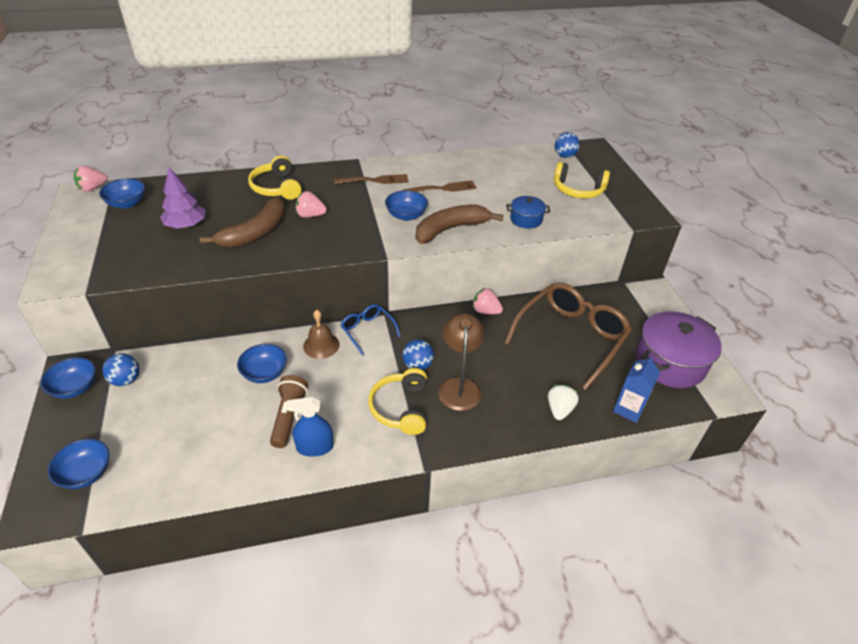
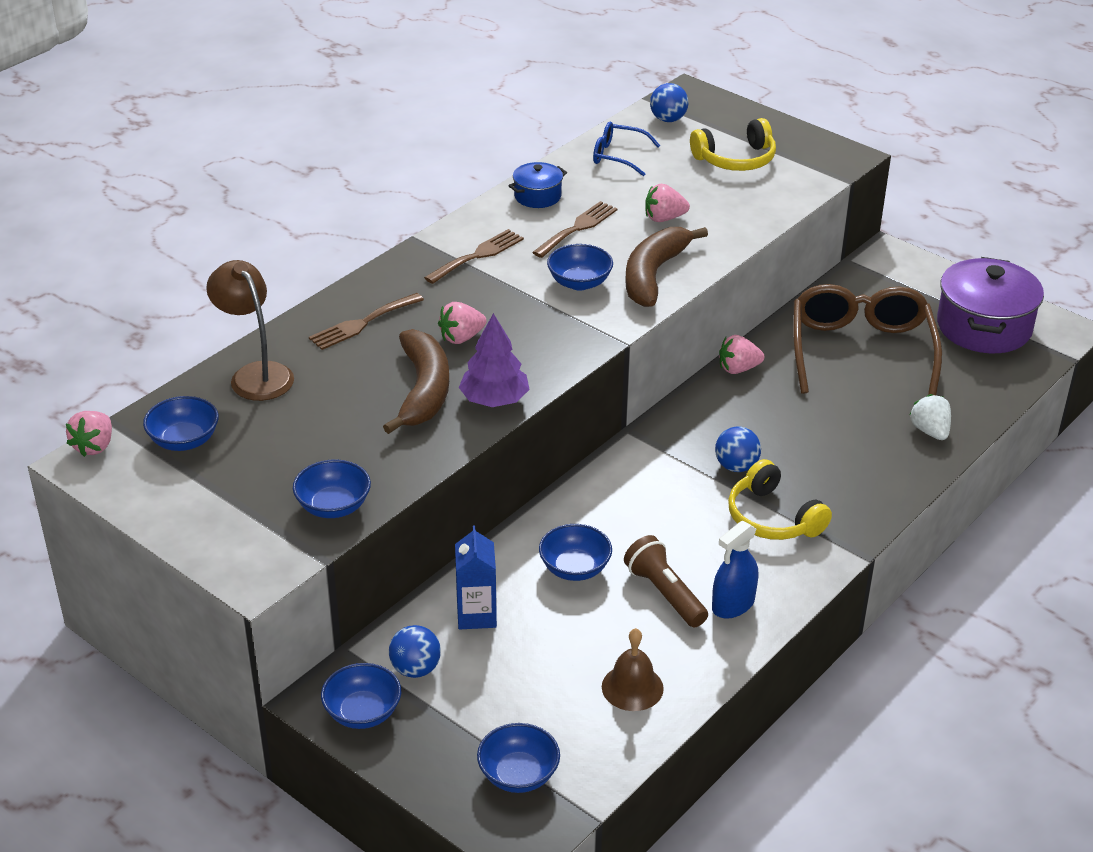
camera: 35 degrees left, 5 degrees down
purple tree [160,168,205,229] -> purple tree moved to [459,313,530,407]
yellow headphones [248,156,302,200] -> brown fork [309,293,424,350]
brown bell [303,310,339,359] -> brown bell moved to [602,628,664,711]
blue glasses [340,304,401,355] -> blue glasses moved to [593,121,661,176]
brown lamp [438,313,485,411] -> brown lamp moved to [206,260,294,401]
blue pot [506,196,550,229] -> blue pot moved to [508,162,567,208]
blue carton [613,356,660,423] -> blue carton moved to [455,525,497,629]
none -> blue bowl [293,459,371,518]
none -> pink strawberry [645,184,690,222]

